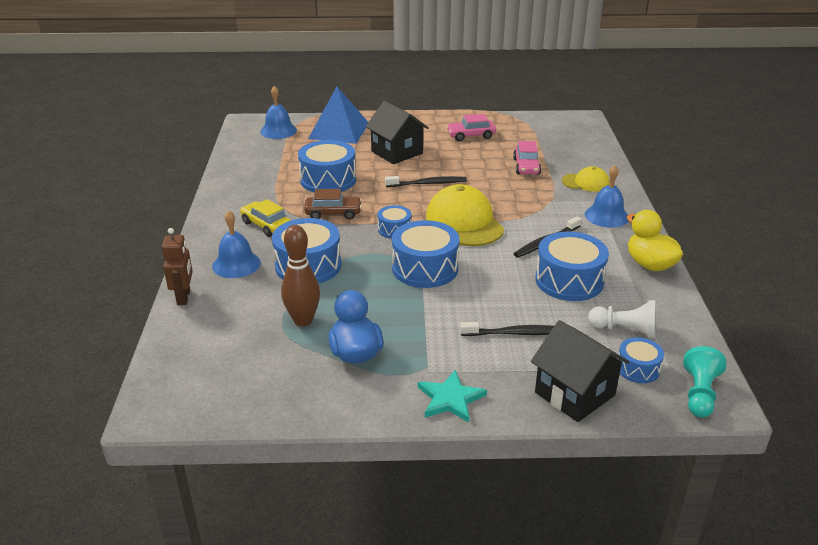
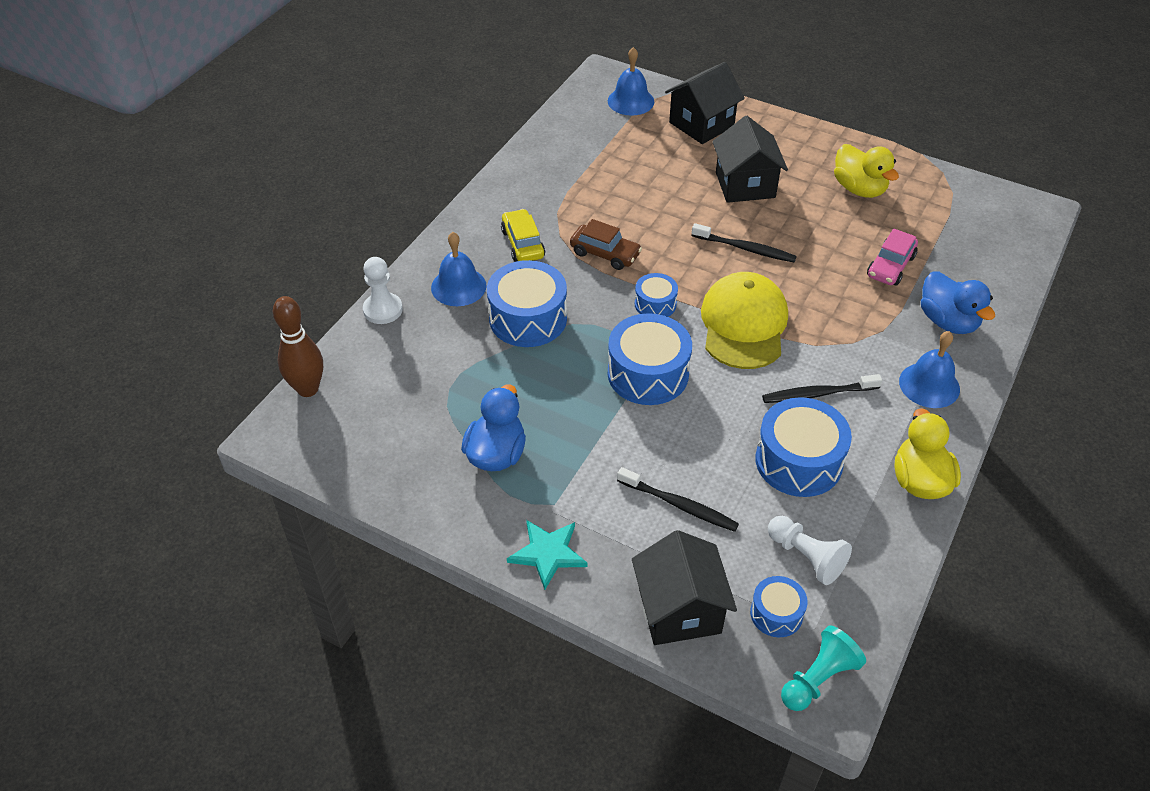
camera: 30 degrees right, 15 degrees up
brown robot [162,228,193,305] -> white pawn [363,257,403,324]
brown bowling pin [281,225,320,326] -> brown bowling pin moved to [273,296,323,397]
blue drum [298,140,356,193] -> none
blue pyramid [308,87,368,144] -> black house [665,62,745,144]
pink car [446,114,496,141] -> yellow duck [834,144,899,198]
yellow cap [562,166,610,192] -> blue duck [921,271,995,334]

